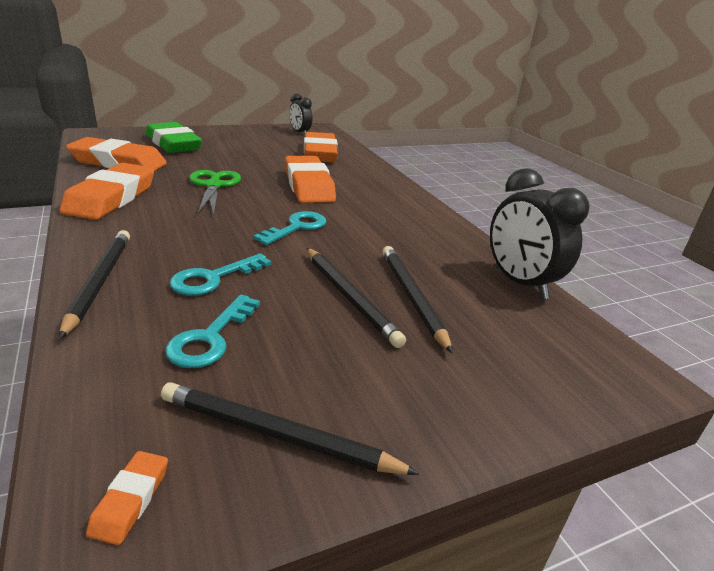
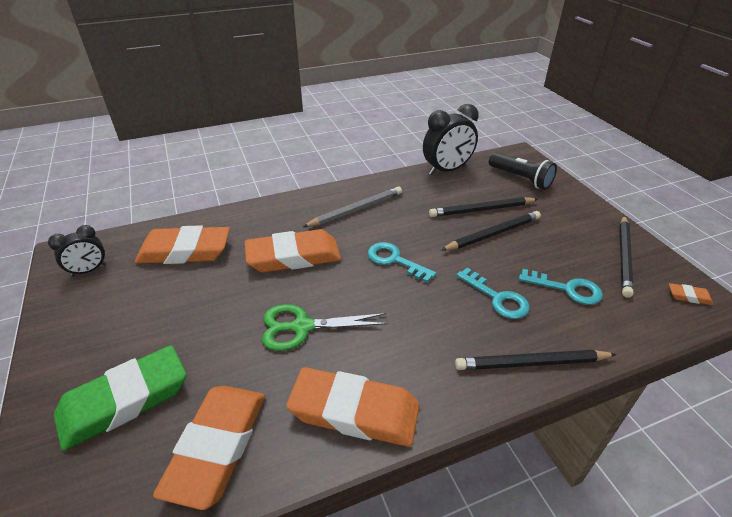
camera: 85 degrees left, 10 degrees up
none -> grey pencil [303,186,402,227]
none -> black flashlight [489,152,557,190]

